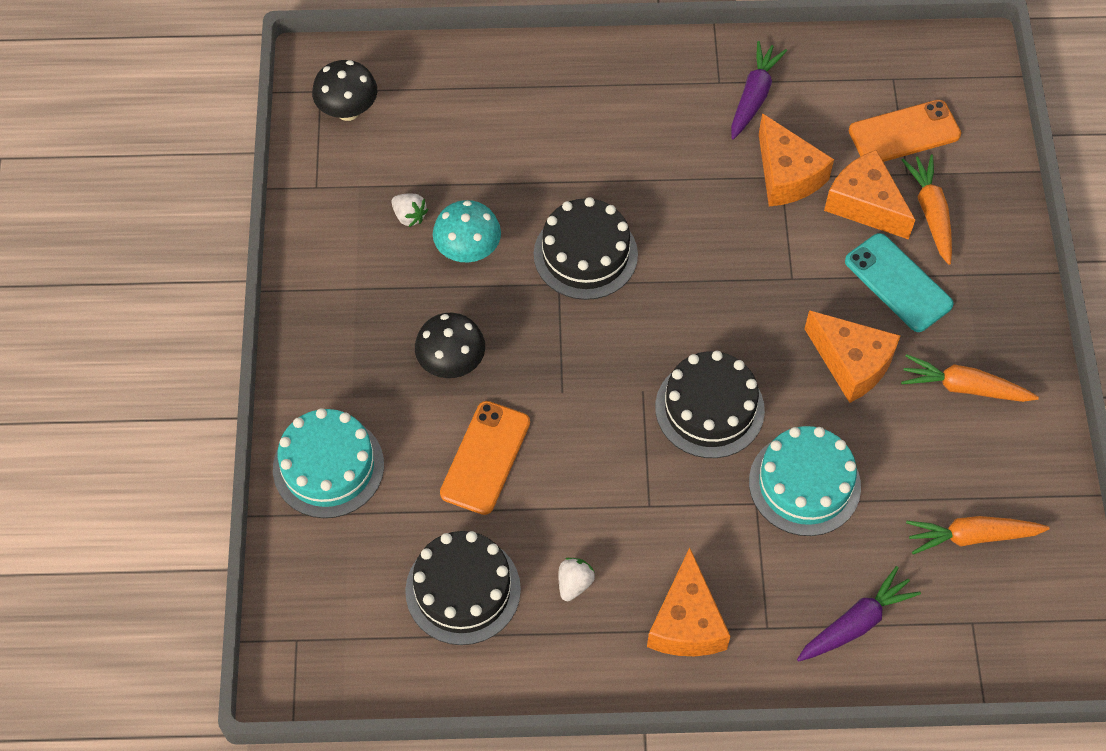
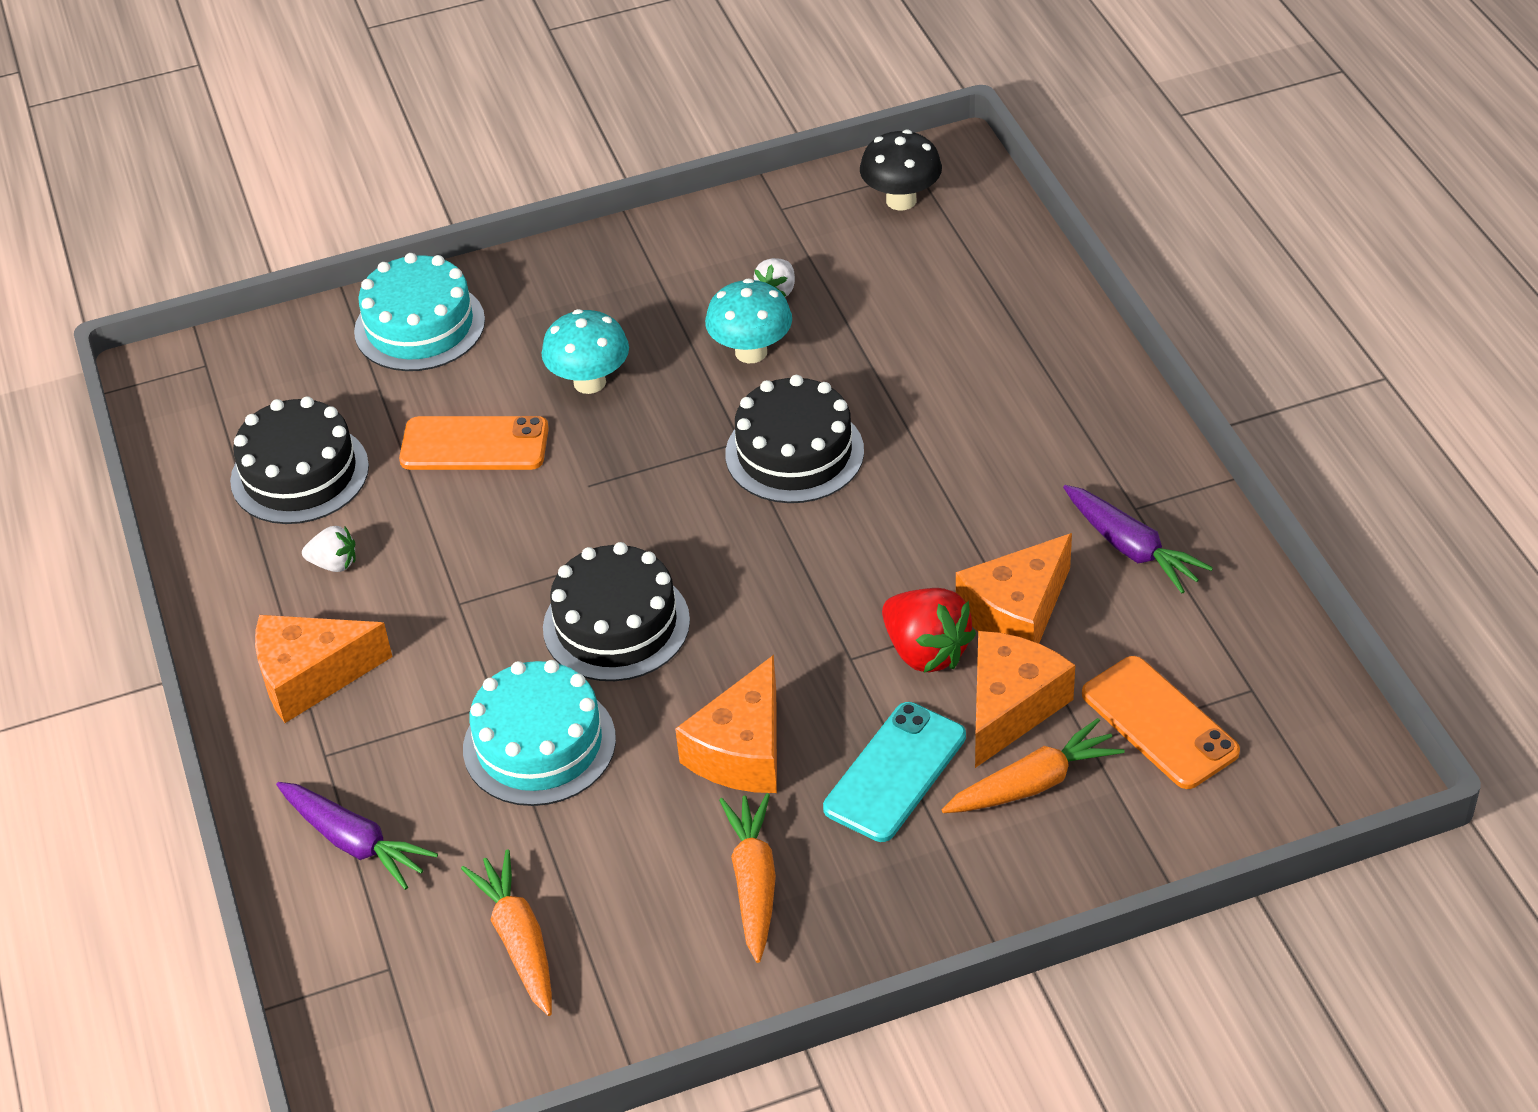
camera: 75 degrees right, 15 degrees down
black mushroom [415,313,485,378] -> turquoise mushroom [541,309,629,394]
purple carrot [731,41,787,139] -> purple carrot turned 45 degrees clockwise [1063,485,1213,593]
none -> red strawberry [882,588,976,672]

